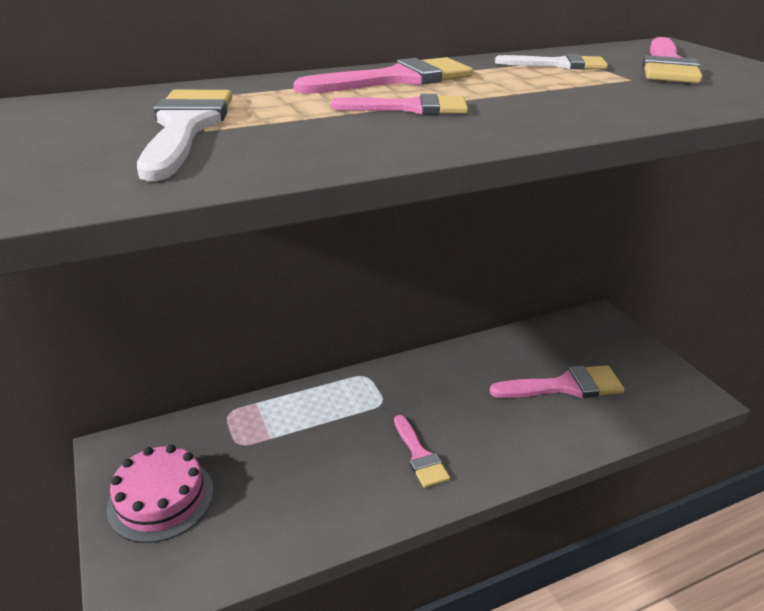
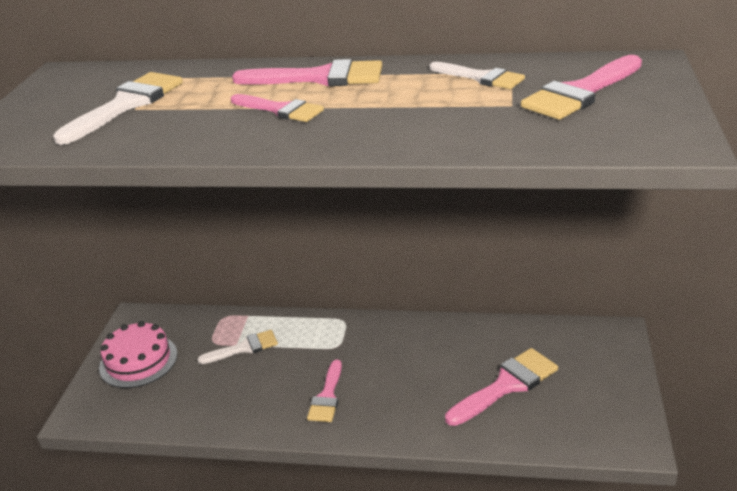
camera: 35 degrees right, 0 degrees up
pink brush [490,365,625,398] -> pink brush turned 60 degrees counterclockwise [445,348,558,426]
none -> white brush [198,330,278,364]

